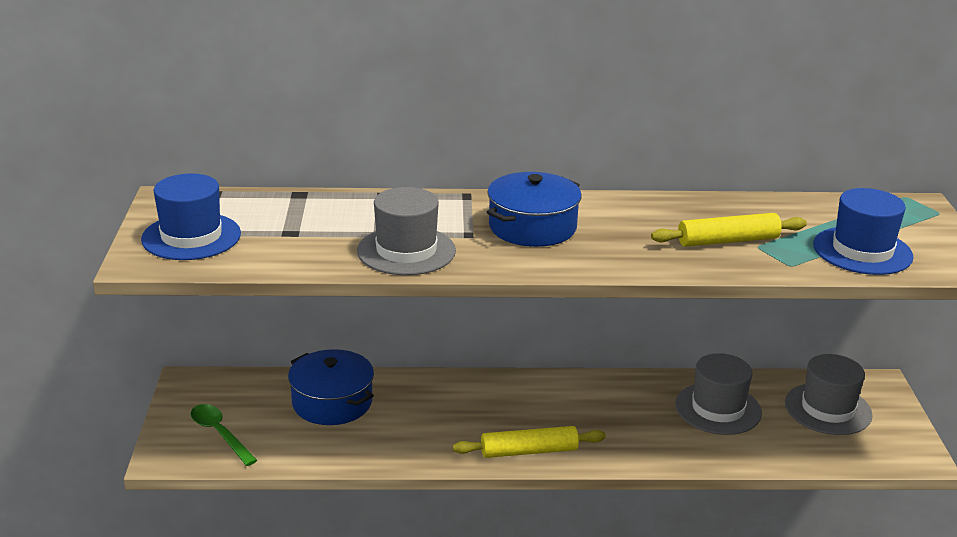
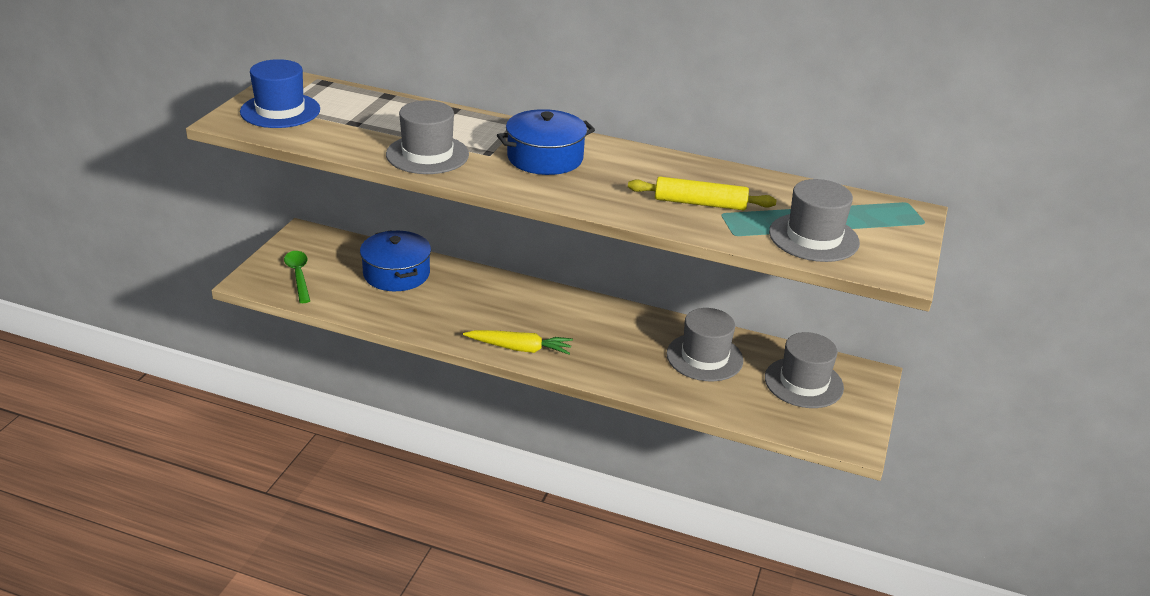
camera: 20 degrees right, 5 degrees up
yellow rolling pin [453,426,606,458] -> yellow carrot [463,330,573,355]
blue hat [813,188,914,275] -> grey hat [769,179,860,262]

